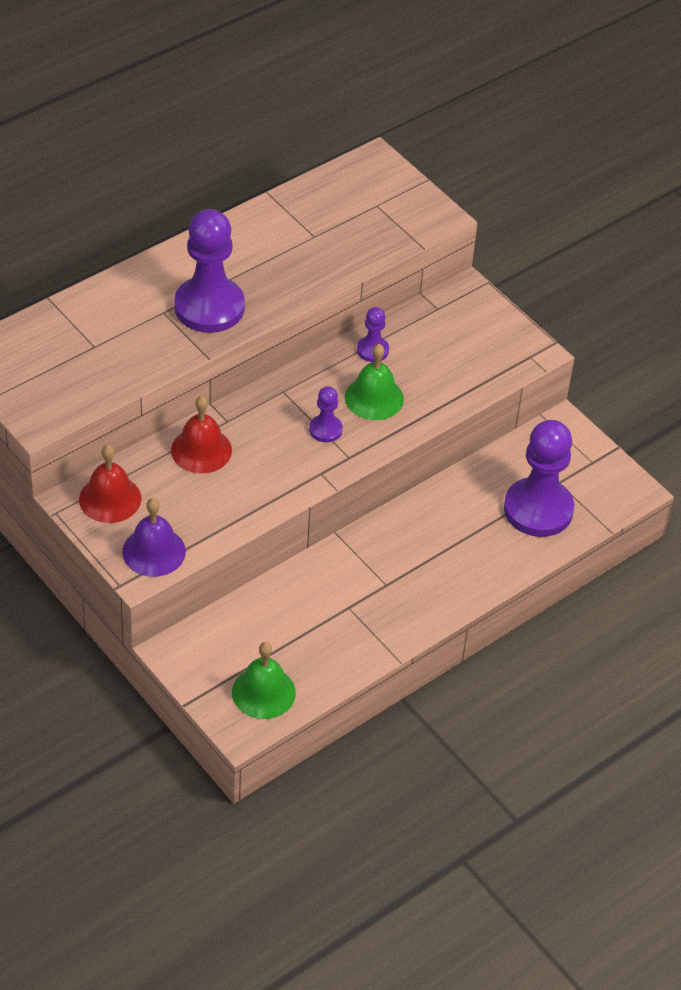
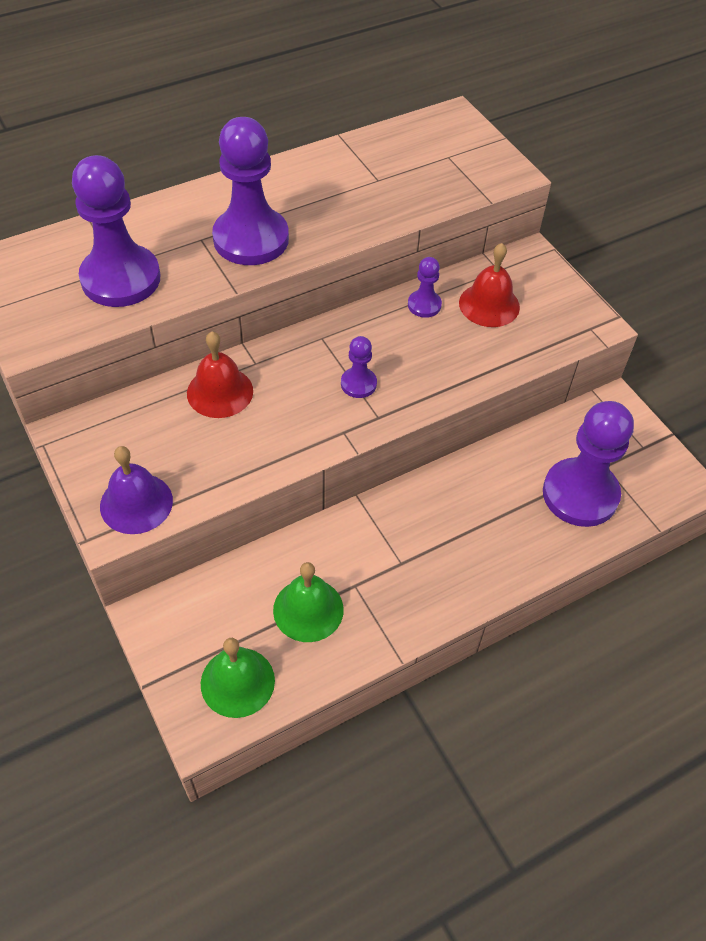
camera: 10 degrees right, 5 degrees up
red bell [79,445,141,523] -> red bell moved to [459,243,520,327]
green bell [345,344,404,420] -> green bell moved to [273,562,344,642]
none -> purple pawn [72,155,160,307]

